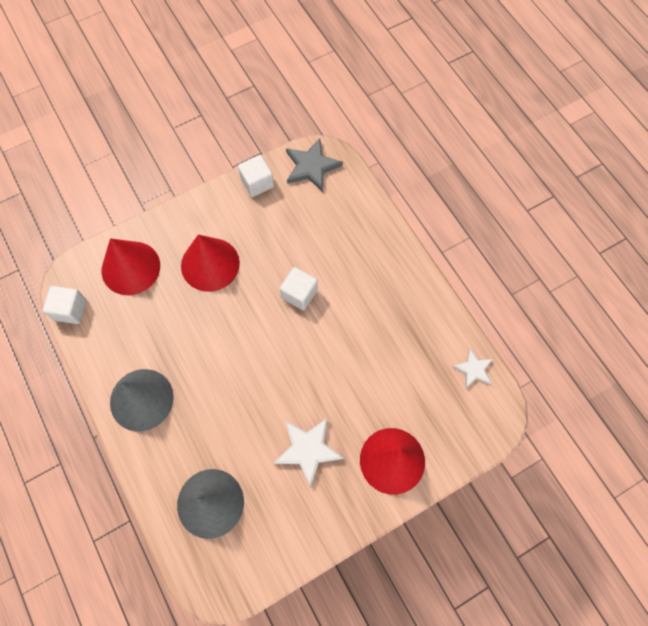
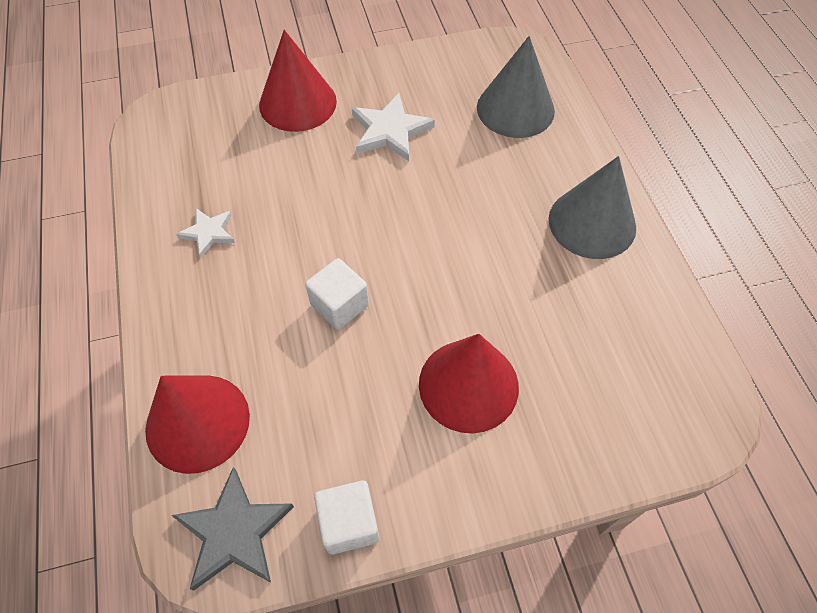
camera: 165 degrees left, 10 degrees down
white cube [42,286,86,324] -> none
red cone [101,238,160,295] -> red cone moved to [145,375,250,474]
white star [452,348,493,388] -> white star moved to [176,208,235,258]

